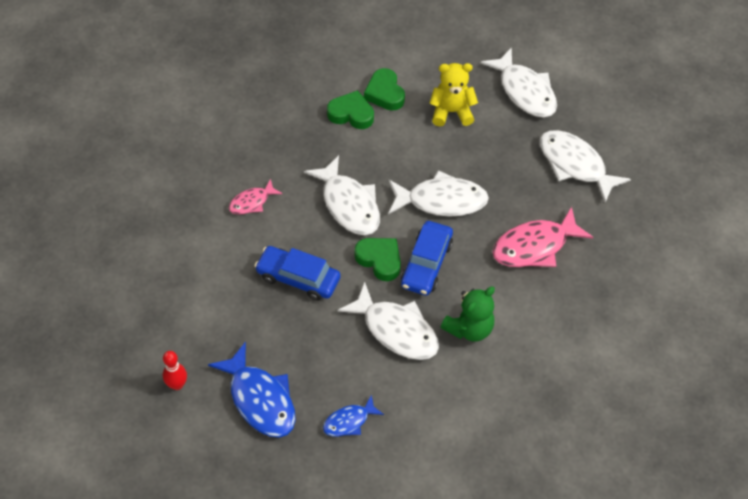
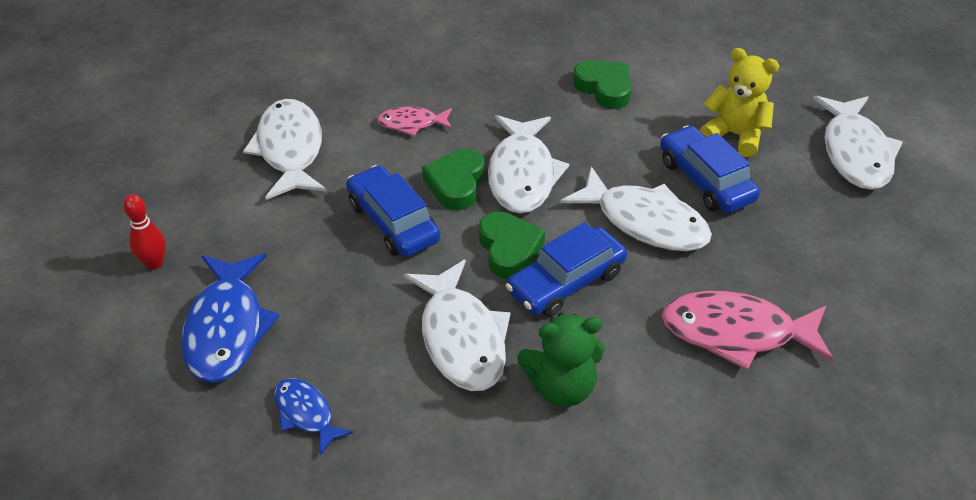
camera: 35 degrees right, 10 degrees down
blue fish [323,394,384,436] -> blue fish turned 45 degrees clockwise [274,378,353,456]
green heart [364,68,405,111] -> green heart moved to [422,149,484,210]
white fish [540,130,631,203] -> white fish moved to [243,99,326,200]
none -> blue car [660,125,760,213]

